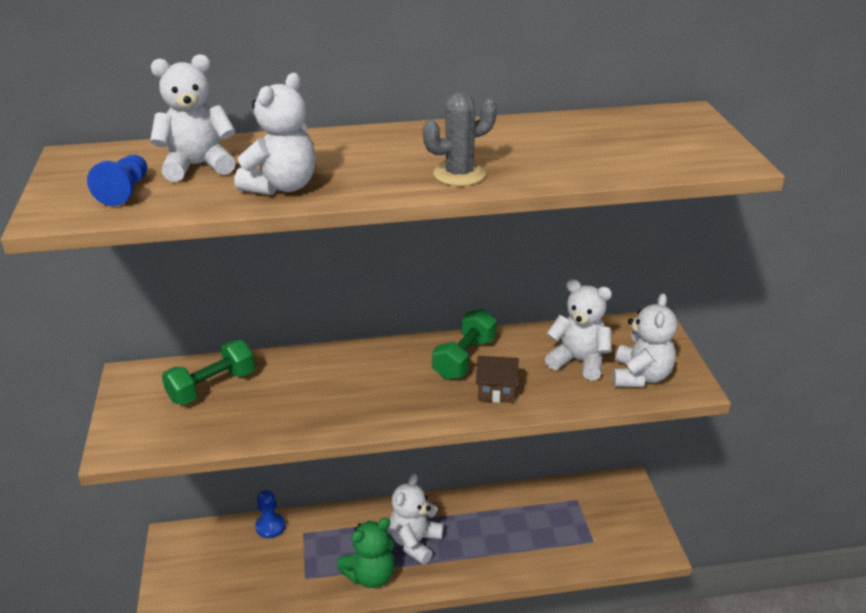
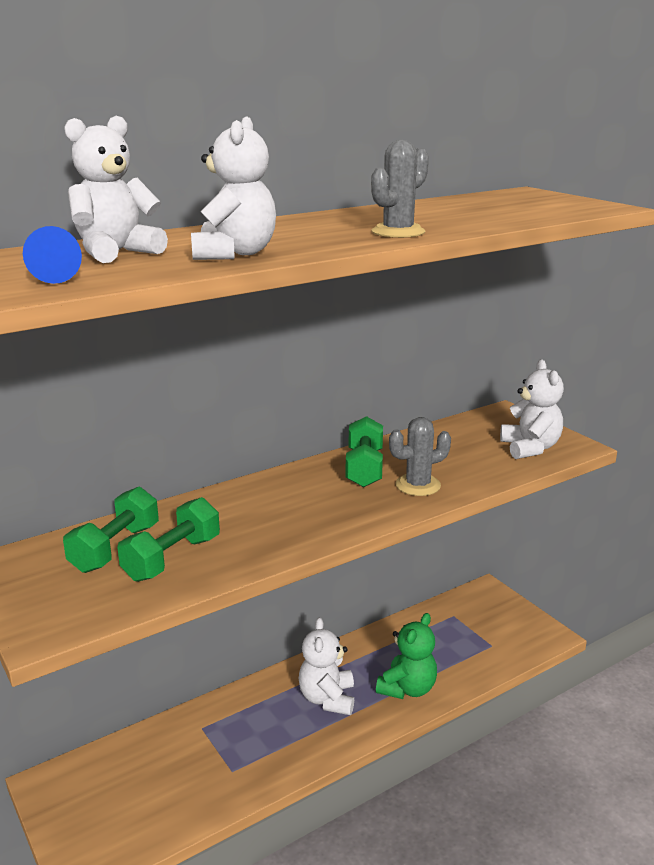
camera: 25 degrees left, 10 degrees down
blue pawn [255,490,285,538] -> none
green teddy bear [337,518,394,588] -> green teddy bear moved to [376,613,437,699]
brown house [476,356,519,403] -> grey cactus [389,417,451,496]
white teddy bear [545,279,612,381] -> none
none -> green dumbbell [117,497,220,582]

